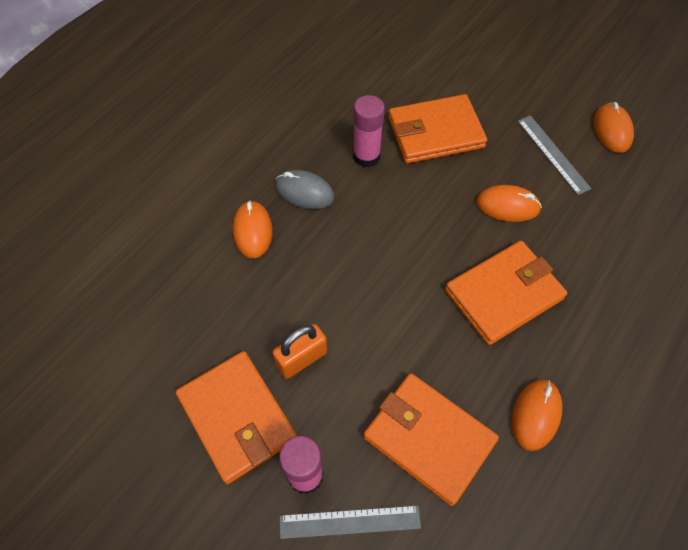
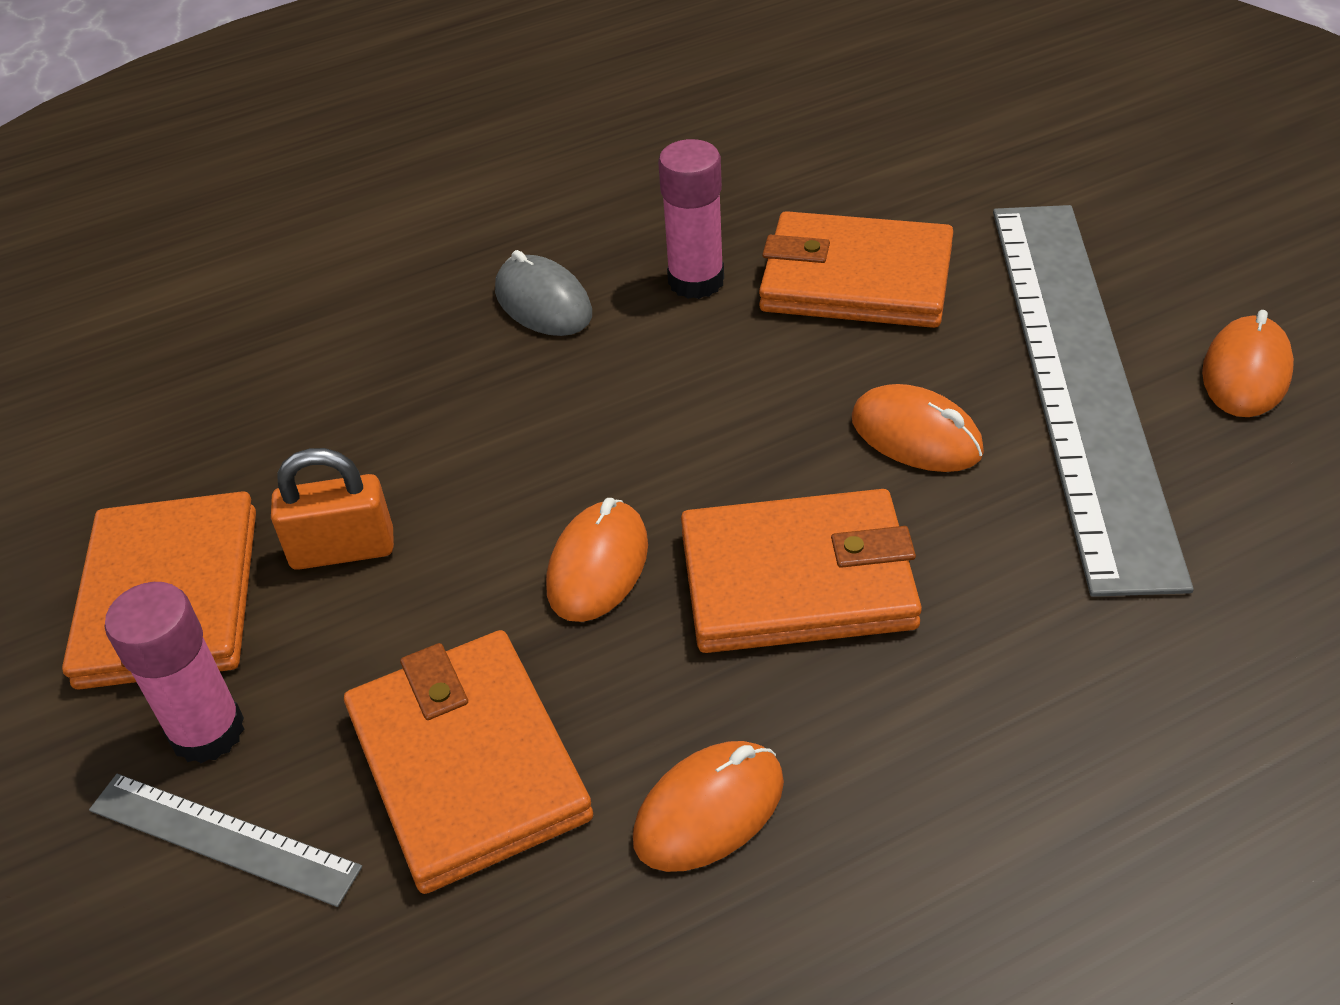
camera: 30 degrees right, 15 degrees down
orange mouse [233,200,273,258] -> orange mouse moved to [546,498,648,622]
grey ruler [518,116,591,195] -> grey ruler [993,205,1194,597], size x2.39

